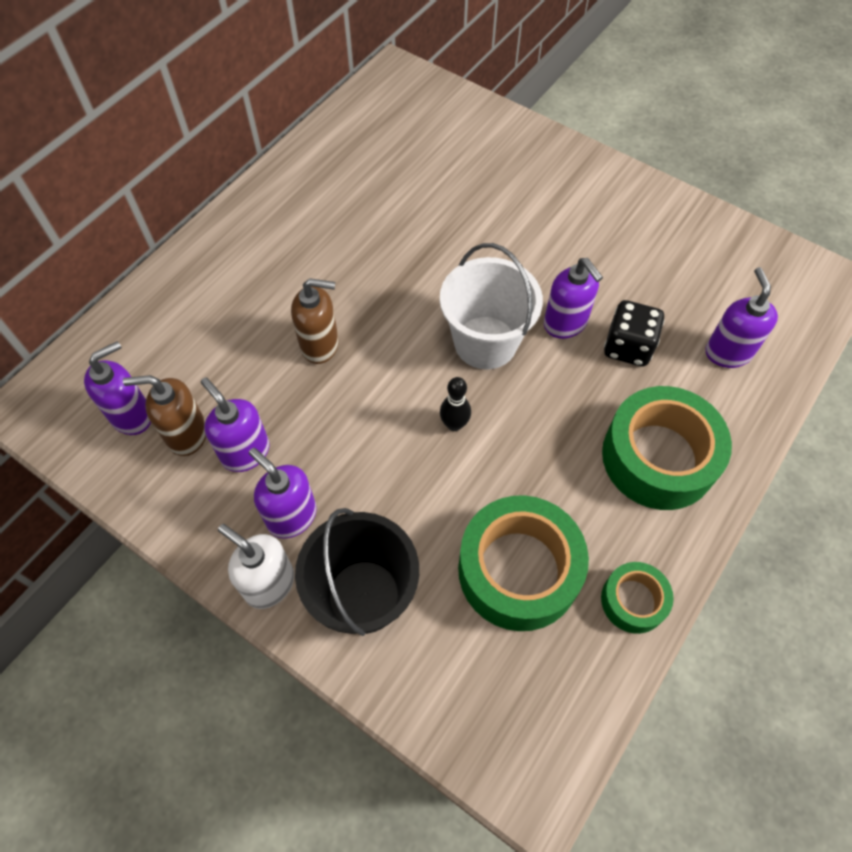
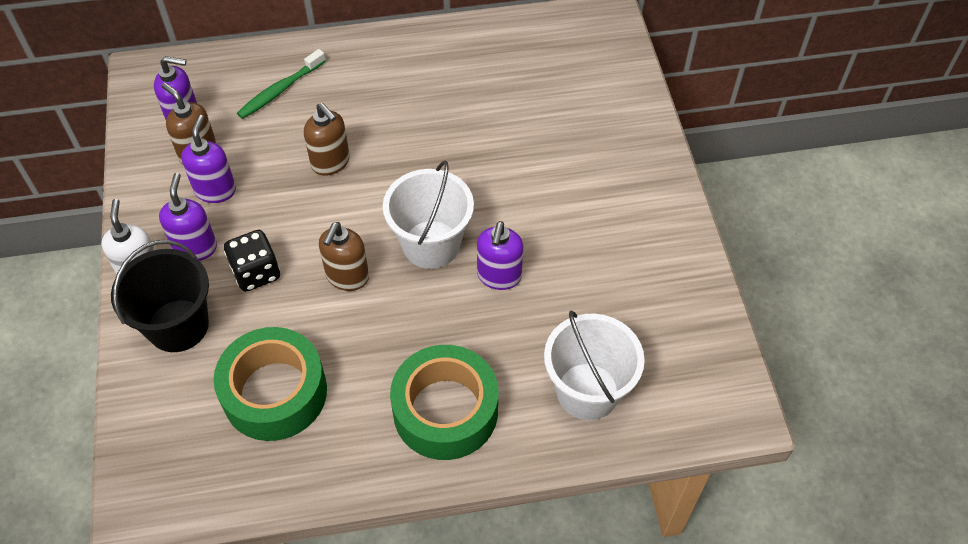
camera: 45 degrees right, 5 degrees down
black bowling pin [440,377,471,431] -> brown soap dispenser [319,222,369,291]
green tape [601,562,674,634] -> none
black dice [604,300,664,366] -> black dice moved to [224,230,280,292]
purple soap dispenser [705,267,778,368] -> white bucket [544,310,645,420]
none -> green toothbrush [237,49,326,119]

